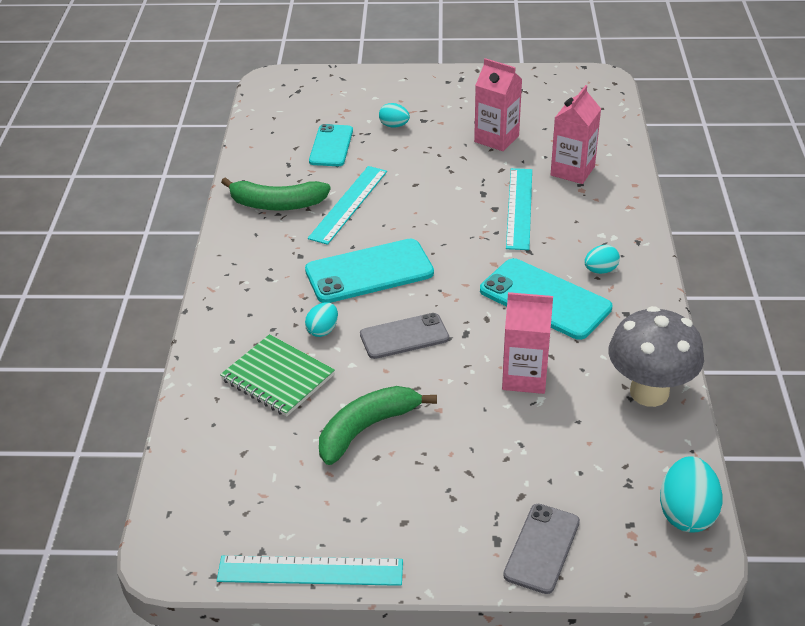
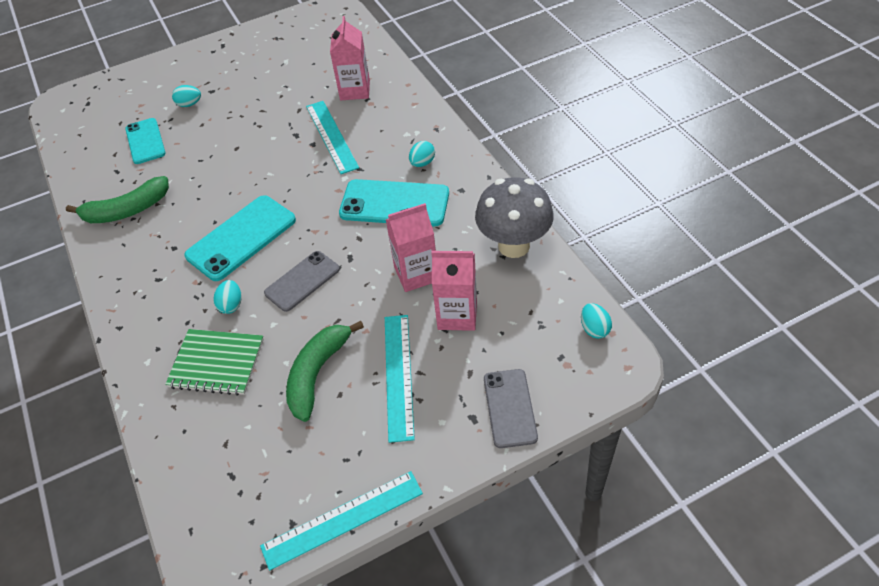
camera: 25 degrees left, 10 degrees up
turquoise ruler [308,166,387,245] -> turquoise ruler moved to [385,315,415,443]
pink carton [474,58,522,151] -> pink carton moved to [431,251,477,331]
turquoise egg [660,456,723,533] -> turquoise egg [581,303,612,339], size x0.59

